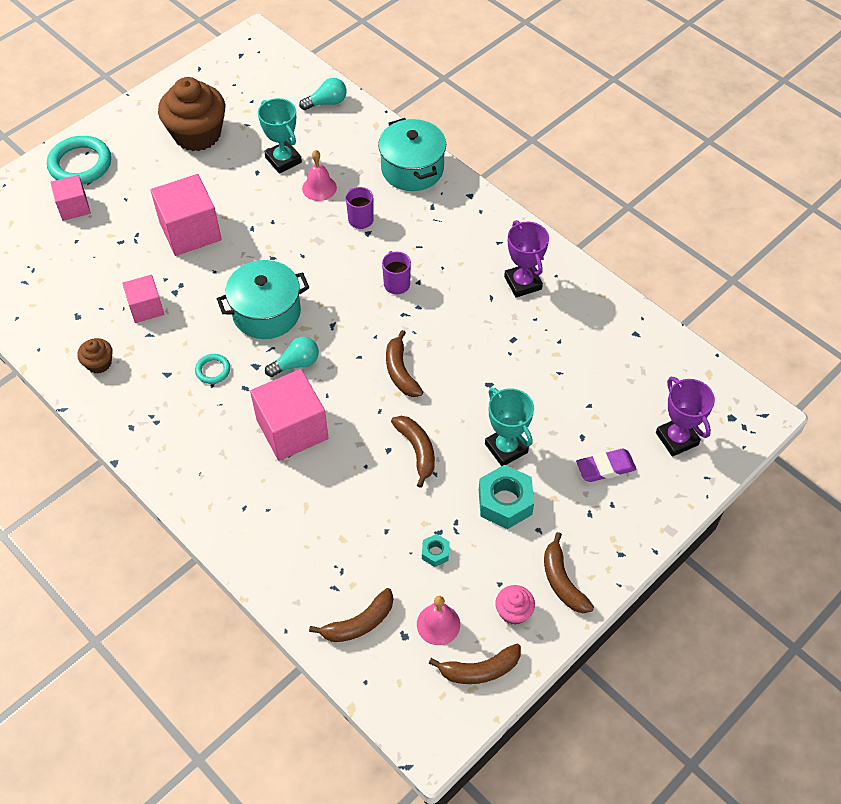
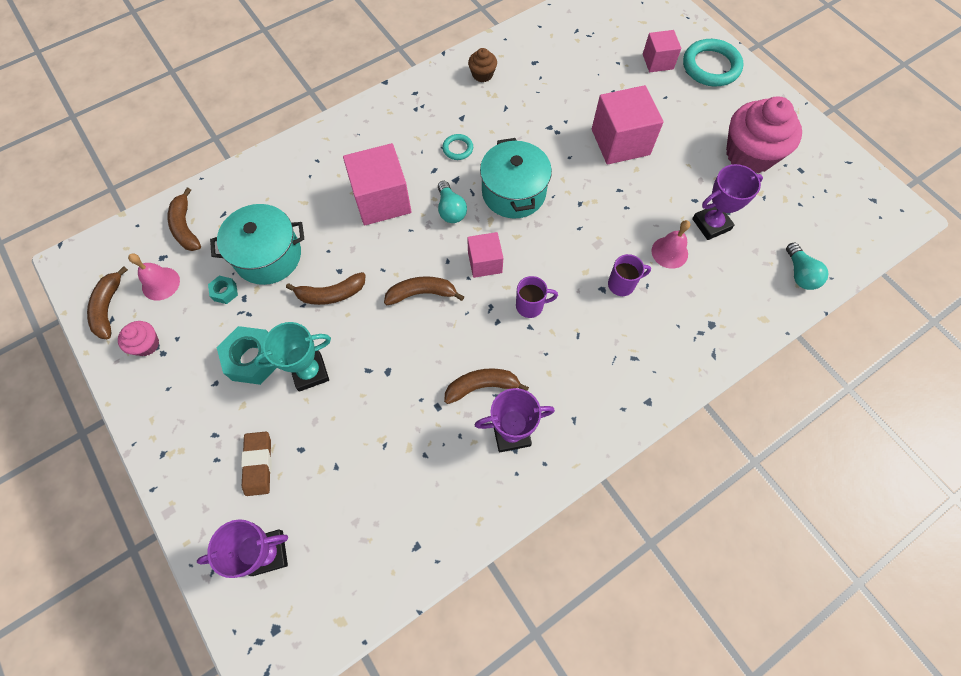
camera: 100 degrees right, 10 degrees up
pink cube [122,275,164,323] -> pink cube moved to [467,232,503,278]
brown cupcake [158,77,225,151] -> pink cupcake [726,97,802,173]
turquoise trophy [258,98,302,174] -> purple trophy [692,164,763,240]
turquoise pot [378,118,446,191] -> turquoise pot moved to [210,204,304,285]
brown banana [544,532,594,613] -> brown banana moved to [444,368,529,404]
purple eraser [576,449,637,482] -> brown eraser [241,432,272,496]

